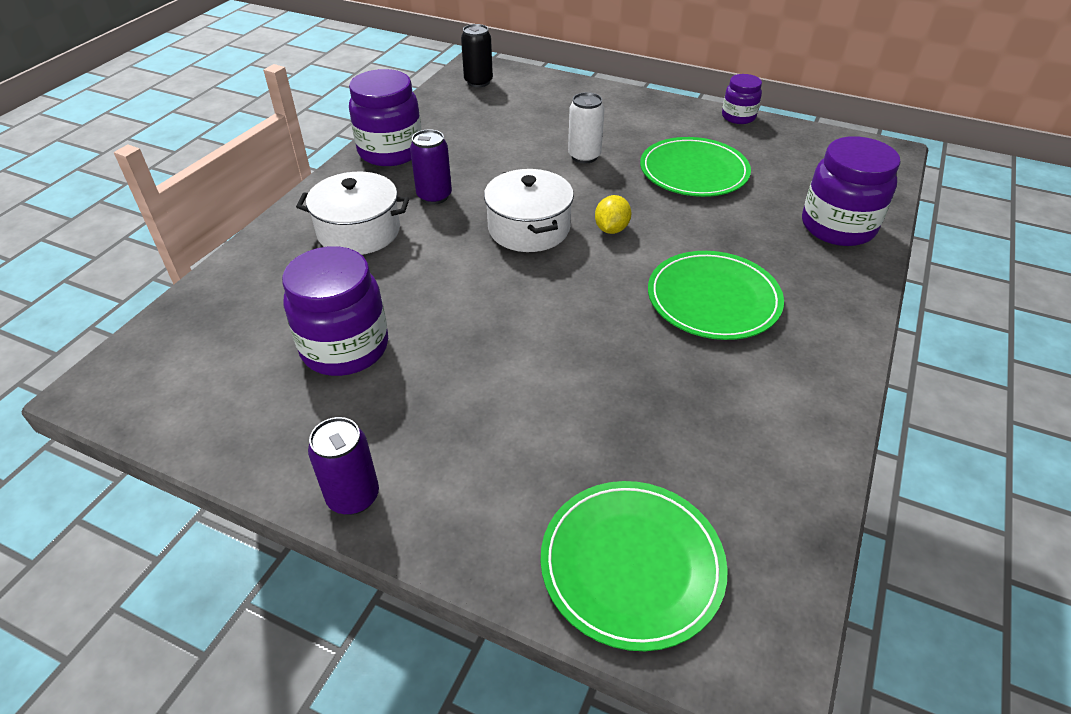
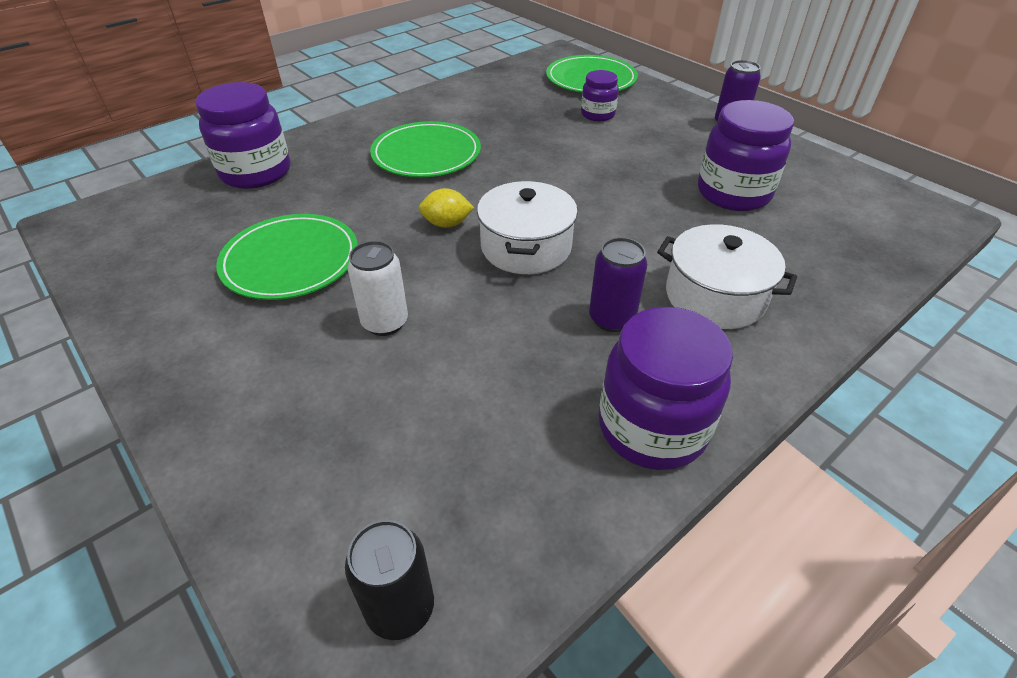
camera: 155 degrees left, 0 degrees up
yellow lemon [595,195,631,234] -> yellow lemon turned 45 degrees clockwise [419,188,474,228]
purple jar [722,74,762,124] -> purple jar moved to [581,70,619,121]

